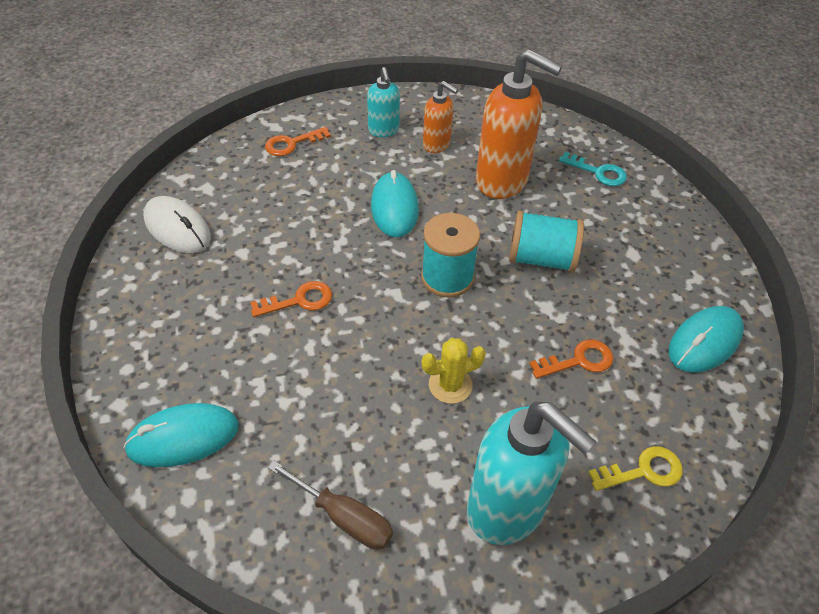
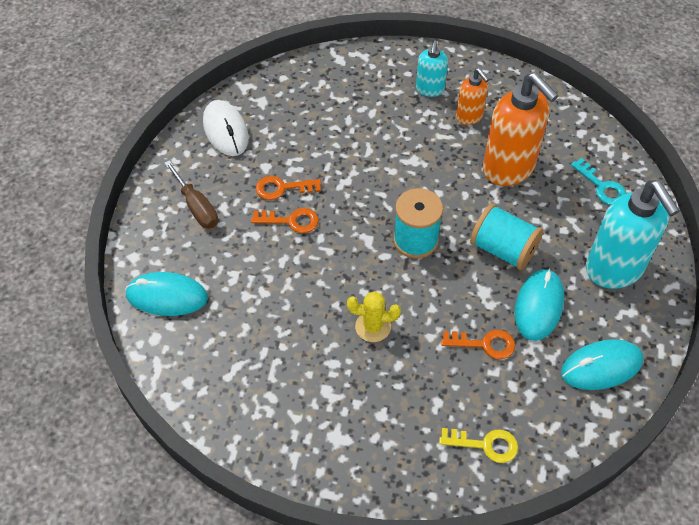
camera: 25 degrees right, 5 degrees up
orange key [265,127,331,156] -> orange key moved to [256,176,321,200]
brown screwdriver [268,460,393,550] -> brown screwdriver moved to [164,160,218,229]
turquoise mouse [371,170,419,237] -> turquoise mouse moved to [515,269,564,341]
turquoise soap dispenser [467,402,596,545] -> turquoise soap dispenser moved to [586,180,680,289]

